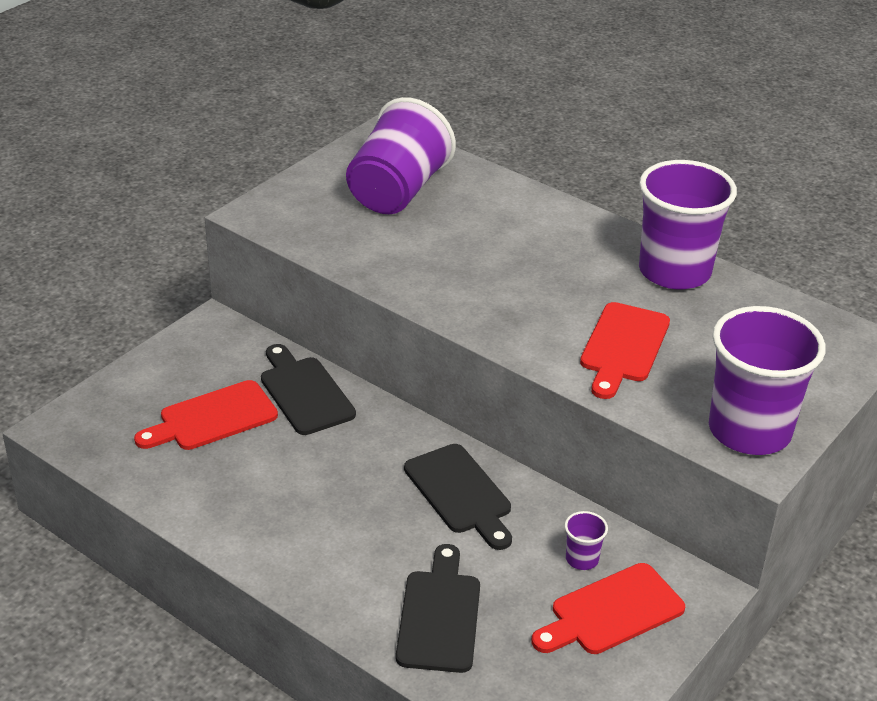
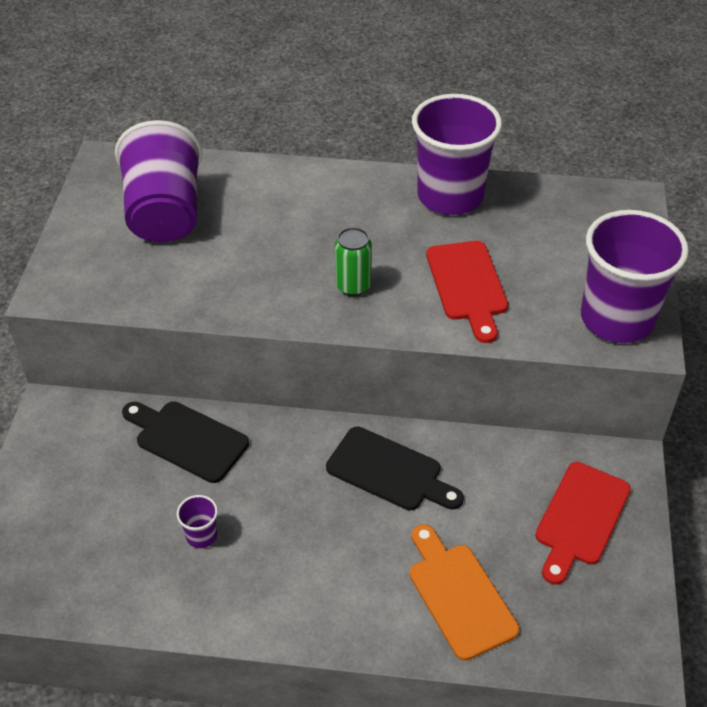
camera: 30 degrees left, 10 degrees up
red cutting board [134,380,278,450] -> none
black cutting board [396,544,480,673] -> orange cutting board [409,524,519,661]
purple cup [565,511,608,570] -> purple cup moved to [177,495,218,548]
none -> green can [335,227,372,296]

